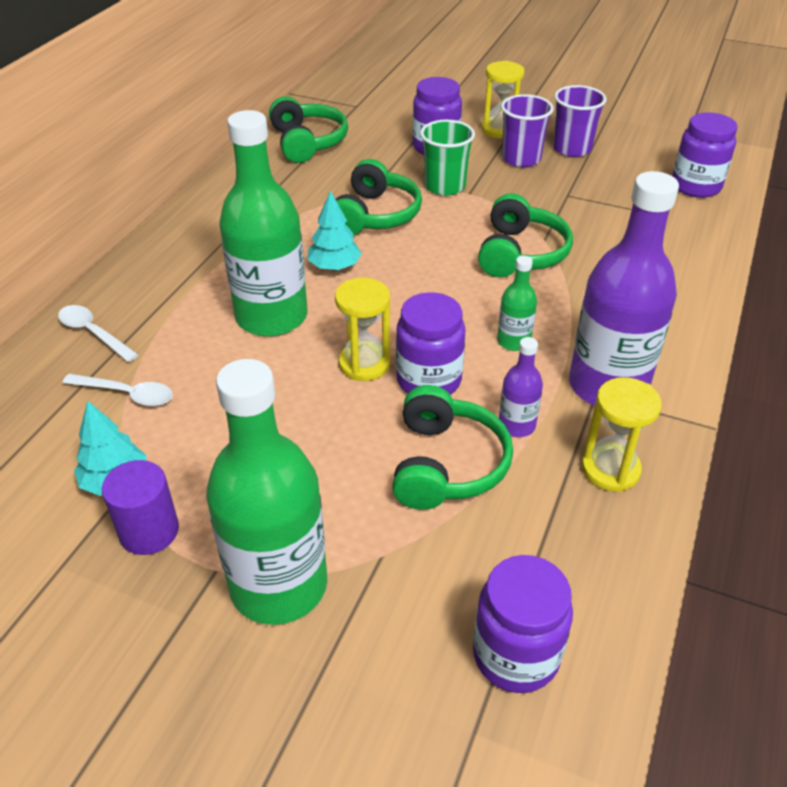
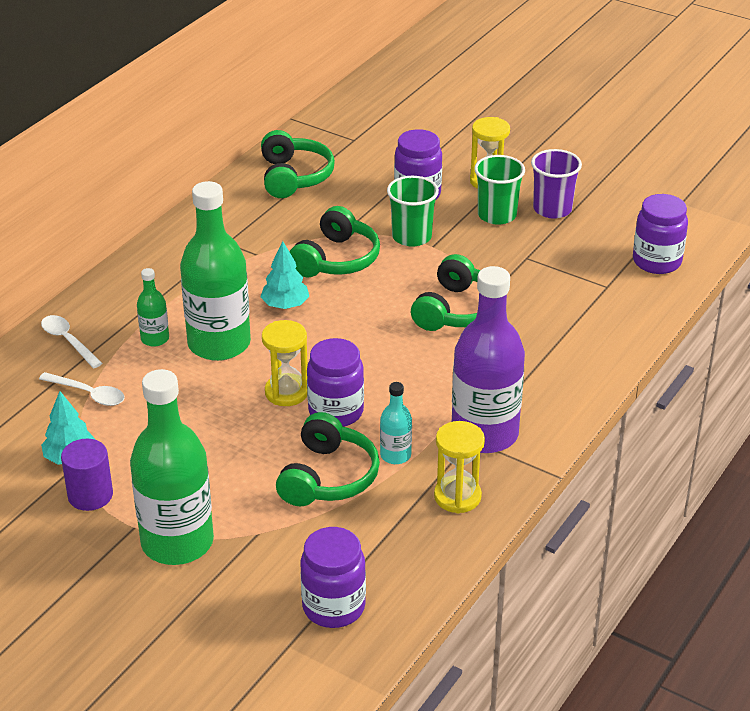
camera: 10 degrees right, 5 degrees down
green bottle [497,256,537,351] -> green bottle moved to [137,268,169,347]
purple bottle [499,337,543,437] -> turquoise bottle [380,382,412,464]
purple cup [501,94,554,167] -> green cup [474,155,525,225]

